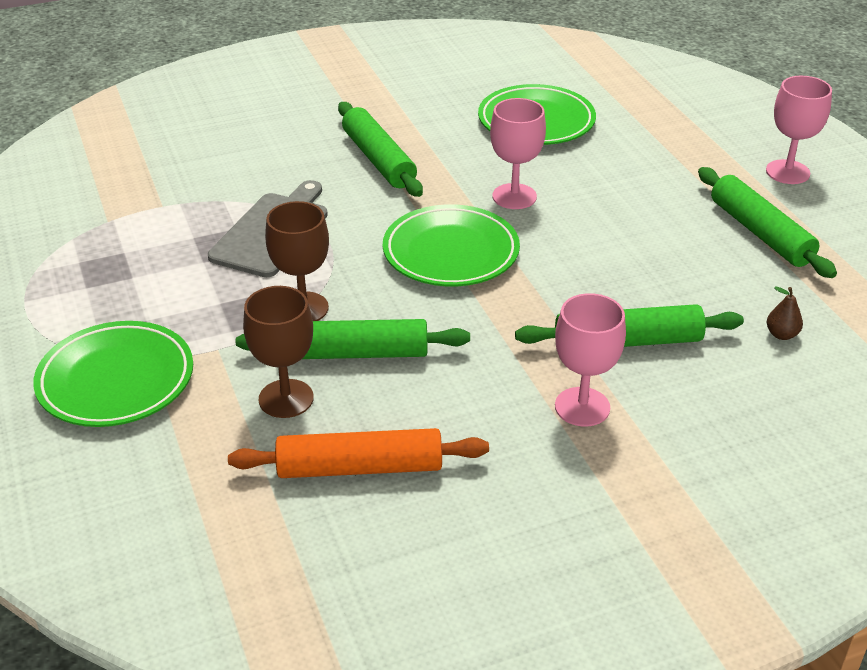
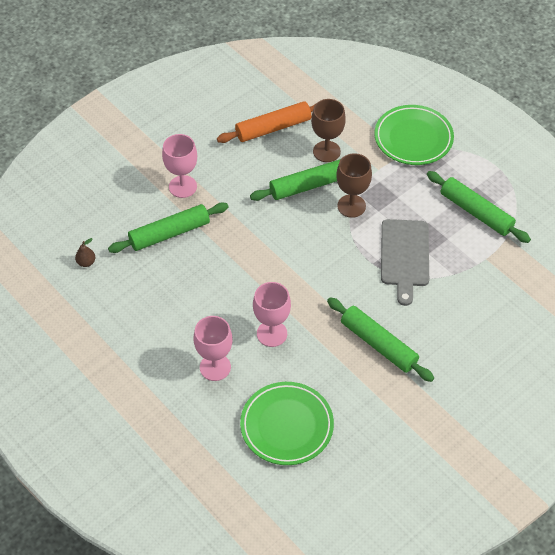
camera: 160 degrees right, 15 degrees up
green plate [383,204,520,286] -> none
green rolling pin [698,167,837,278] -> green rolling pin moved to [427,171,531,243]
pink goblet [766,76,832,184] -> pink goblet moved to [194,316,232,381]

